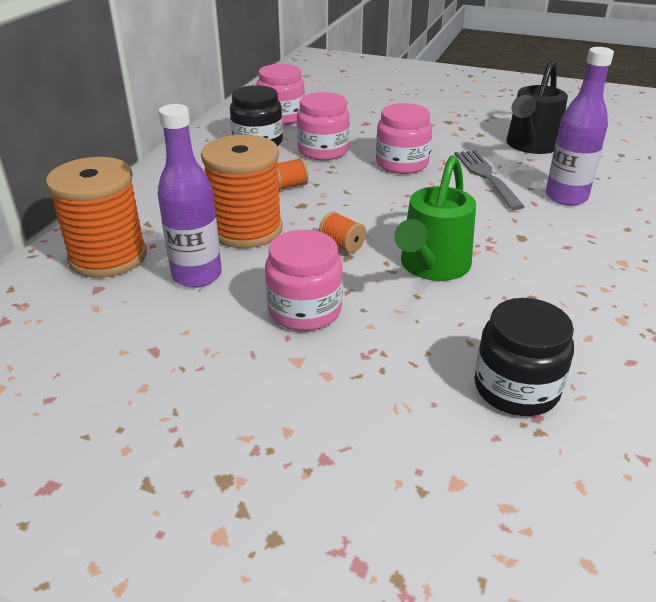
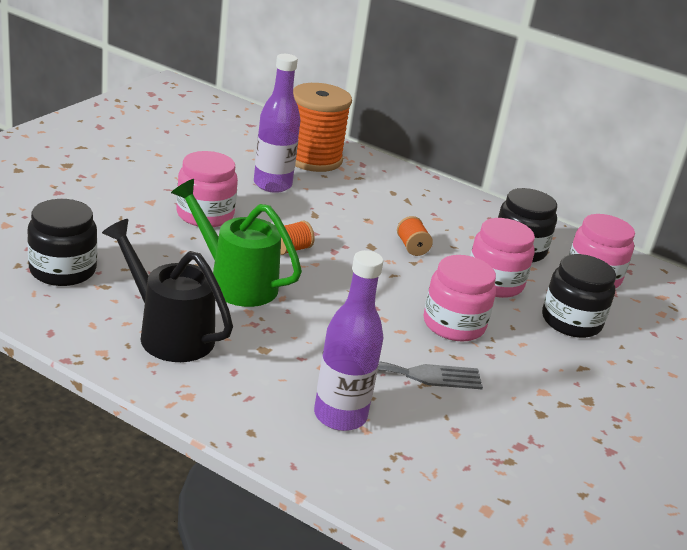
camera: 95 degrees right, 5 degrees down
orange spool [201,135,283,248] -> none
black watering can [507,59,568,154] -> black watering can moved to [102,219,233,362]
none -> black jar [542,254,616,338]

